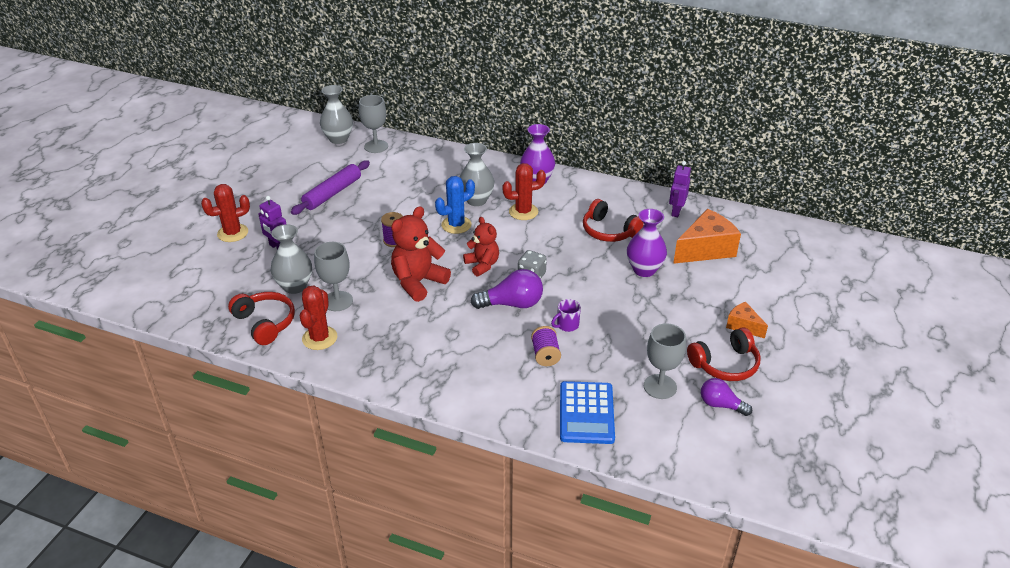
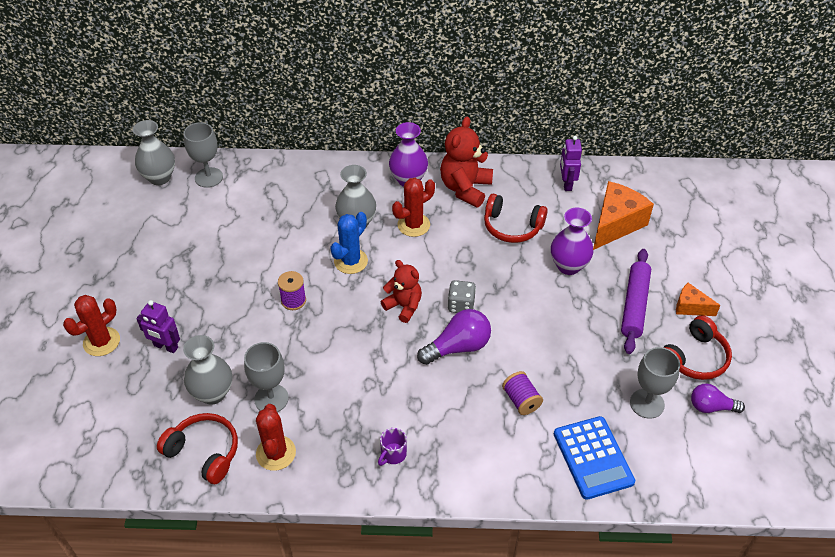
camera: 20 degrees left, 10 degrees up
purple rolling pin [291,160,370,215] -> purple rolling pin moved to [621,249,651,354]
red teddy bear [391,206,451,302] -> red teddy bear moved to [440,116,493,208]
purple mug [551,299,581,332] -> purple mug moved to [378,428,407,466]

